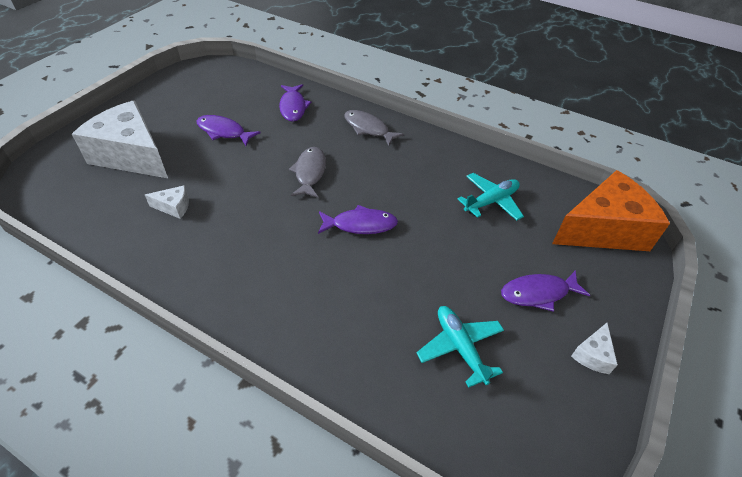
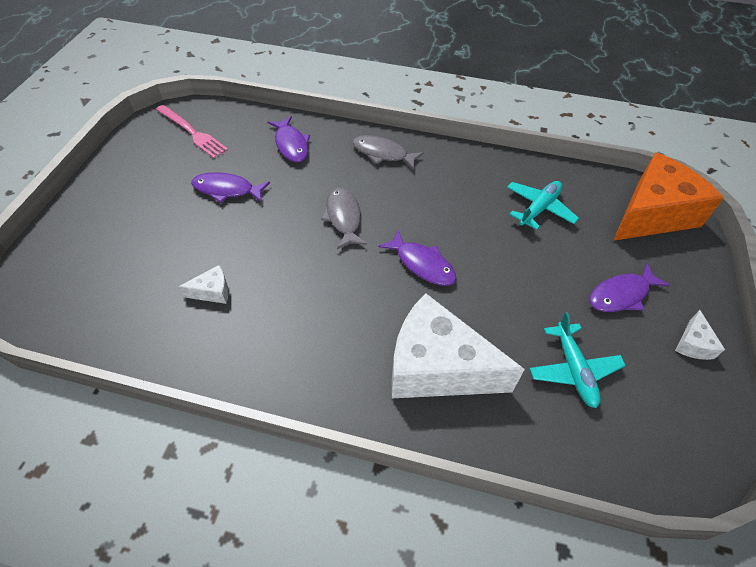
camera: 15 degrees left, 5 degrees up
white cheese [72,100,168,178] -> white cheese moved to [392,293,525,398]
purple fish [318,205,398,234] -> purple fish turned 60 degrees clockwise [378,229,457,286]
turquoise plane [416,306,504,387] -> turquoise plane turned 150 degrees counterclockwise [529,312,626,408]
none -> pink fork [156,105,228,158]

